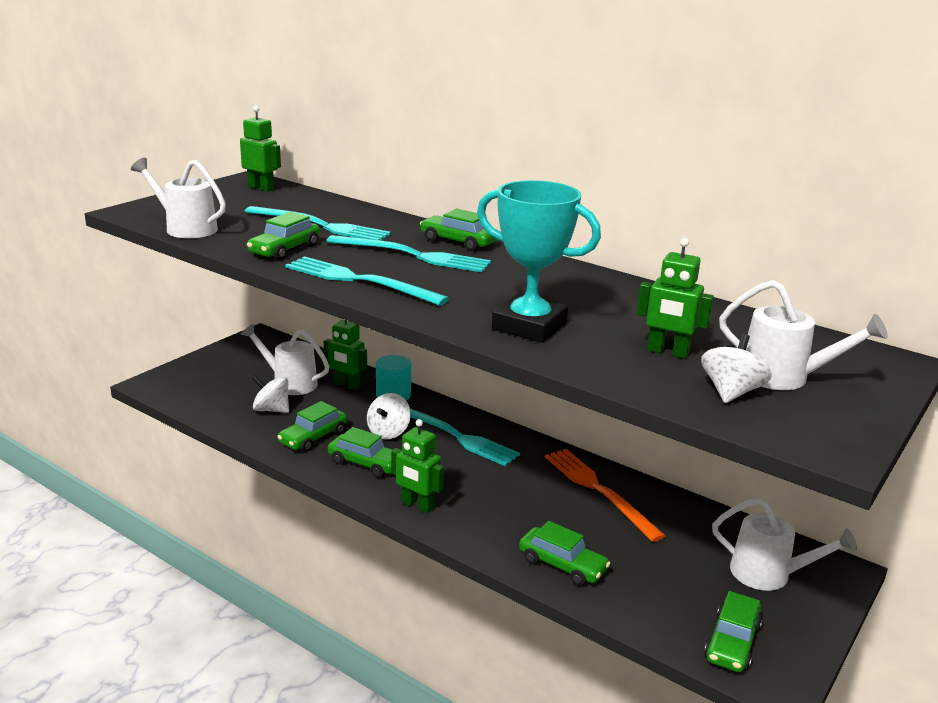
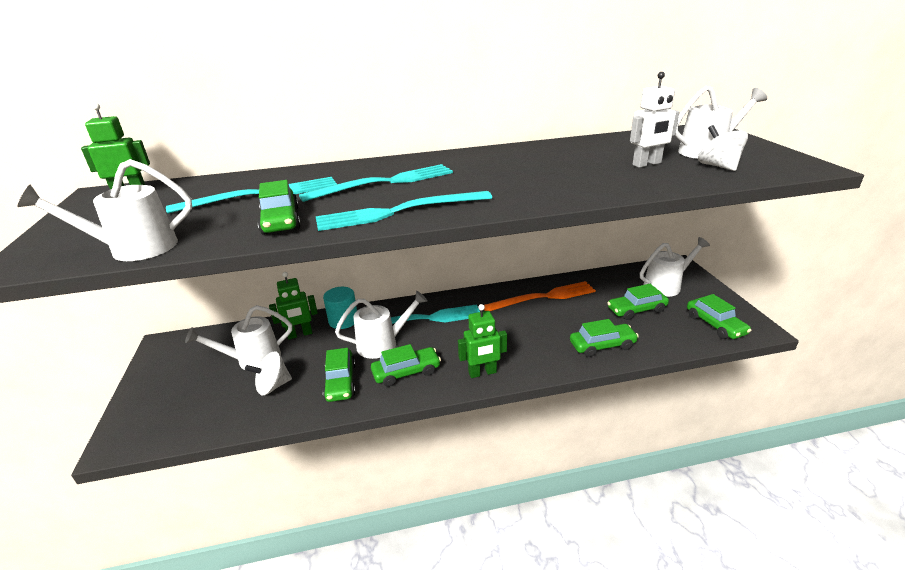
camera: 45 degrees left, 5 degrees up
white spinning top [367,393,411,439] -> white watering can [335,291,427,359]
green car [420,209,497,251] -> green car moved to [607,284,669,320]
turquoise trophy [477,180,601,343] -> none
orange fork [545,449,665,542] -> orange fork turned 150 degrees clockwise [484,281,596,311]
green robot [637,238,714,359] -> white robot [630,72,679,168]

